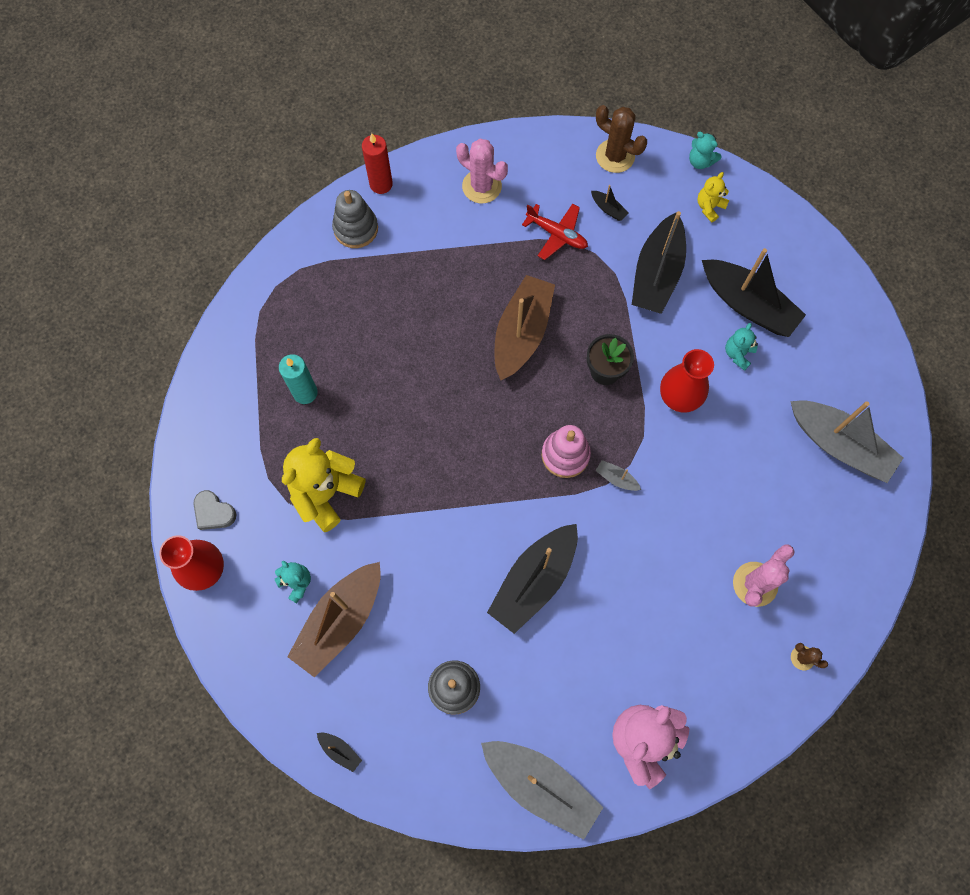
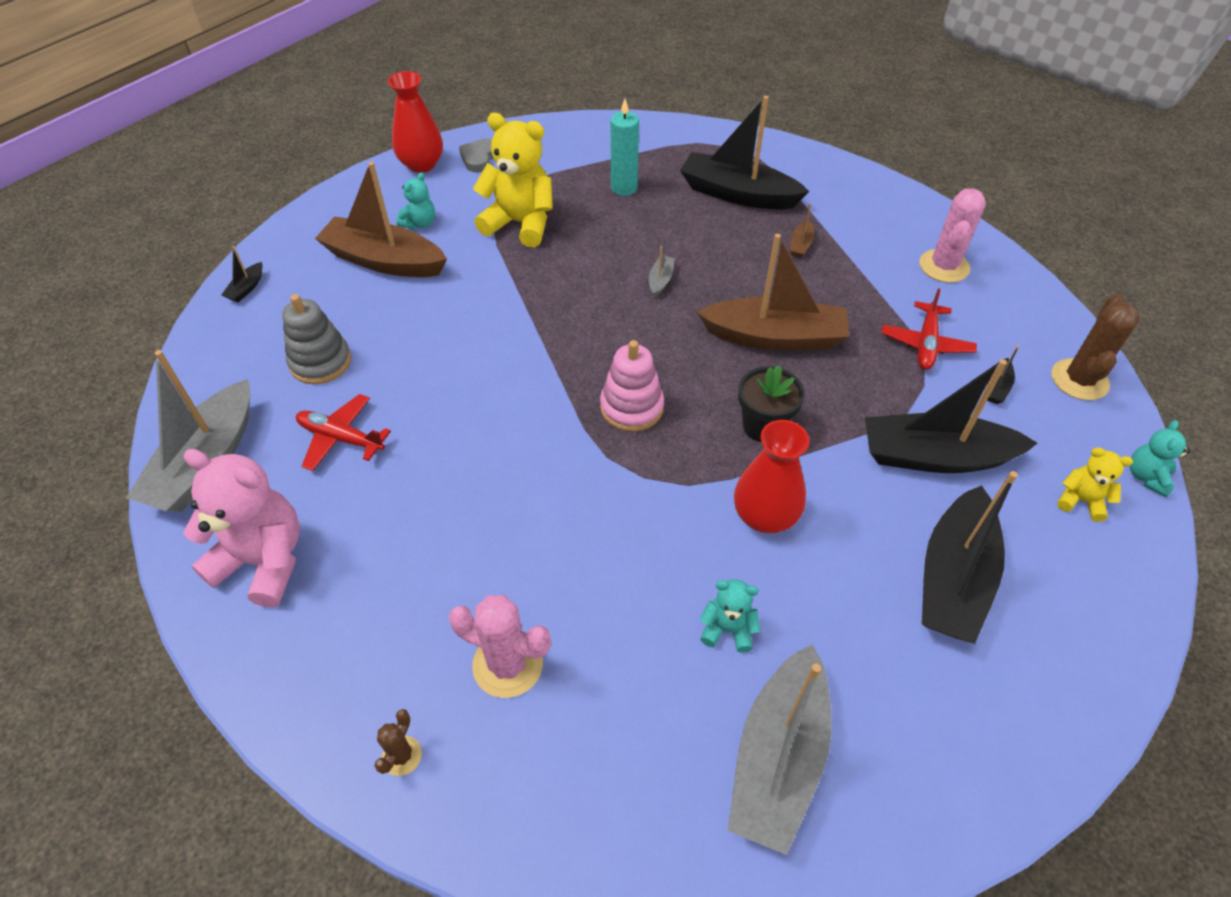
camera: 75 degrees right, 20 degrees down
grey stacking toy [332,190,378,248] -> none
red candle [362,133,393,194] -> none
black boat [487,524,578,634] -> black boat moved to [680,96,809,209]
grey boat [596,460,641,491] -> grey boat moved to [649,246,675,297]
turquoise teddy bear [725,323,758,371] -> turquoise teddy bear moved to [700,579,760,653]
none -> red plane [296,394,391,471]
none -> brown boat [790,203,814,258]

